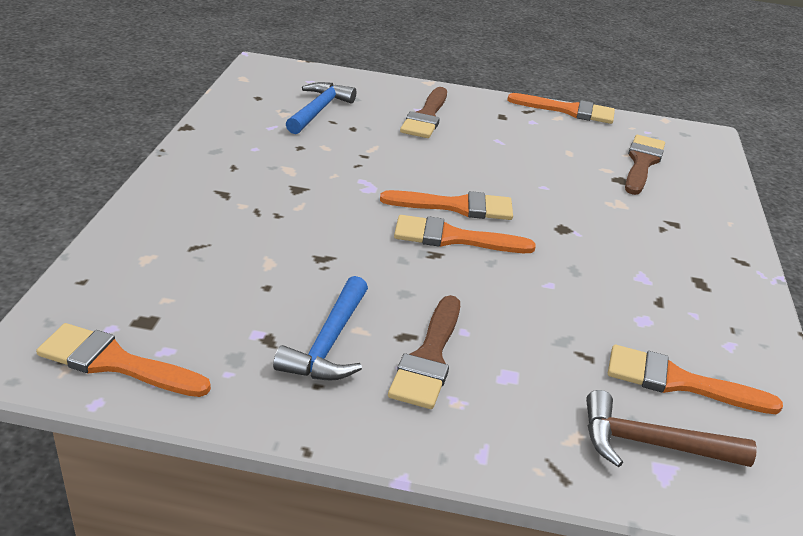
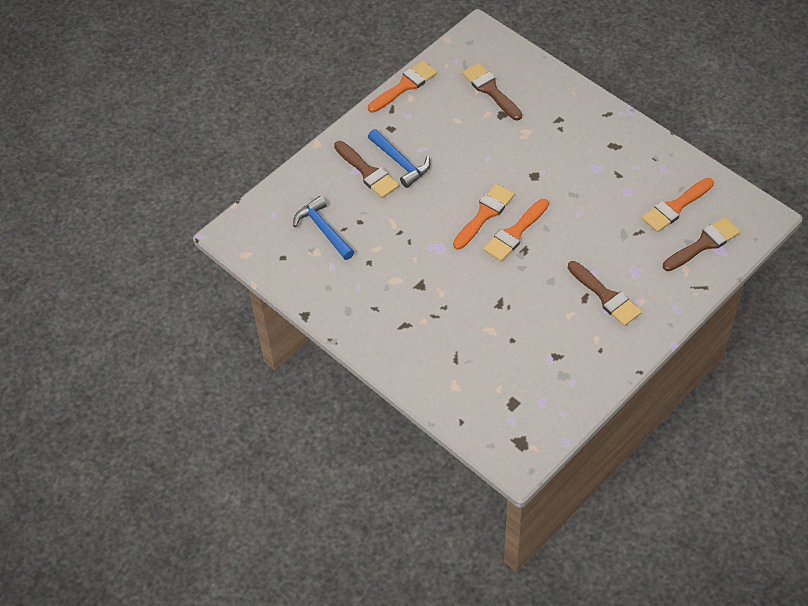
camera: 50 degrees left, 20 degrees up
orange brush [36,323,211,397] -> none
blue hammer [273,276,368,381] -> blue hammer moved to [368,129,430,188]
brown hammer [586,390,757,467] -> brown brush [663,217,740,271]

